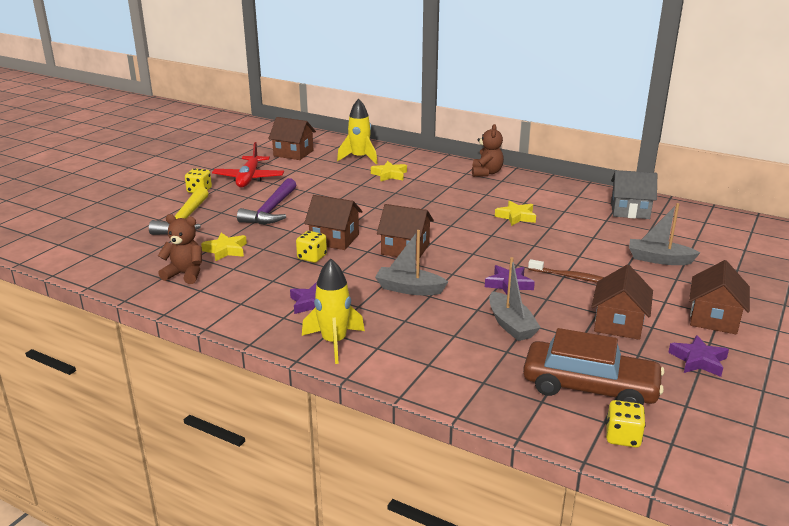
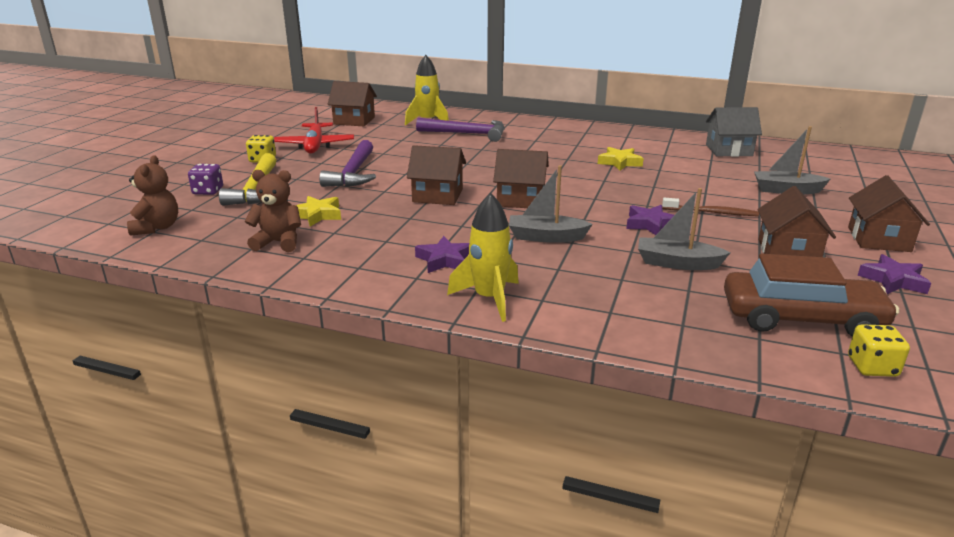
camera: 10 degrees left, 0 degrees up
yellow dice [296,231,327,263] -> none
yellow star [371,161,407,182] -> purple hammer [416,118,504,142]
brown teddy bear [472,124,504,177] -> brown teddy bear moved to [127,155,178,236]
grey boat [489,257,541,341] -> grey boat turned 135 degrees clockwise [638,188,730,270]
none -> purple dice [188,164,223,195]

